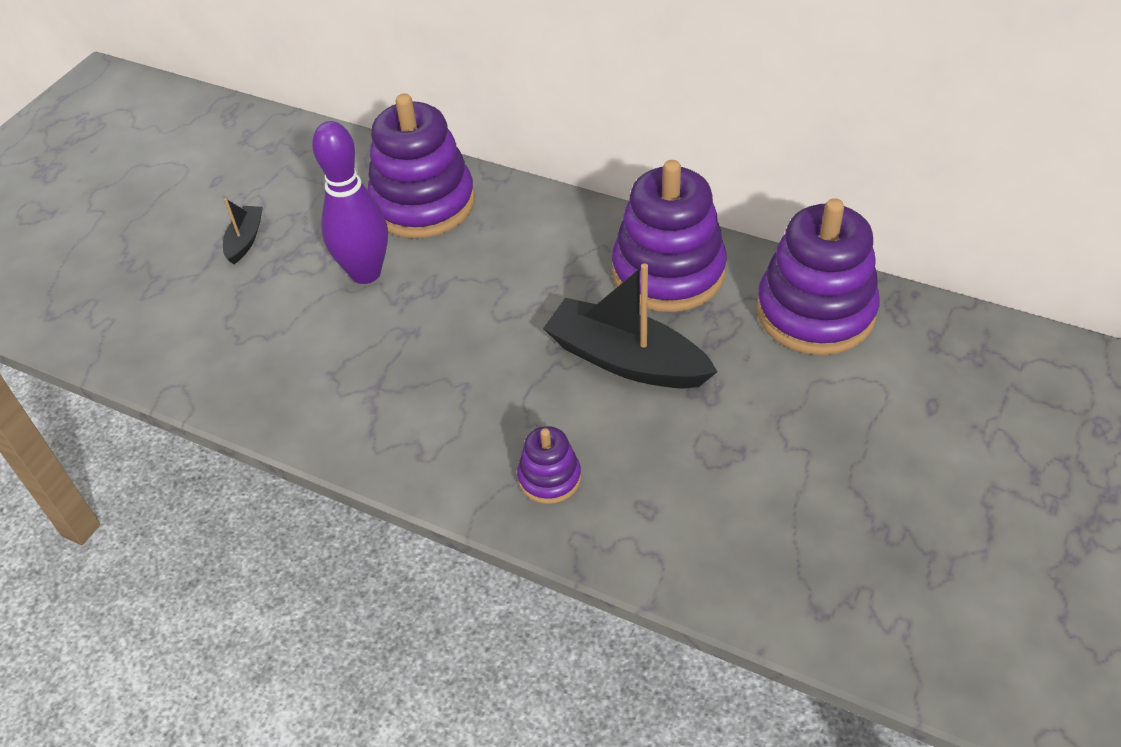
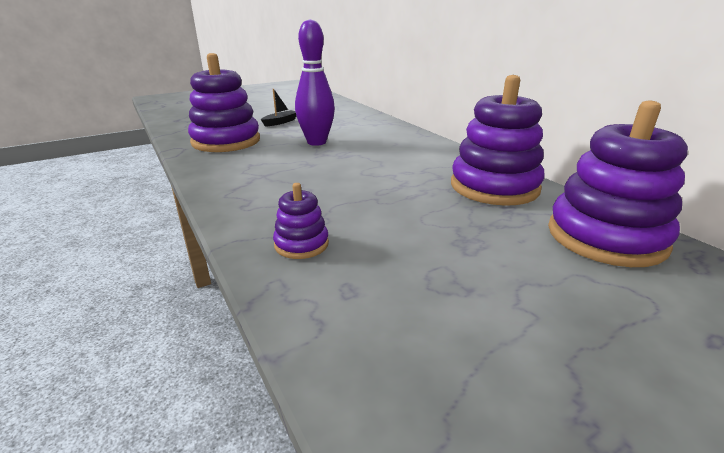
camera: 30 degrees right, 20 degrees down
purple stacking toy [368,94,475,238] -> purple stacking toy moved to [188,53,260,152]
black boat [543,263,718,389] -> none

